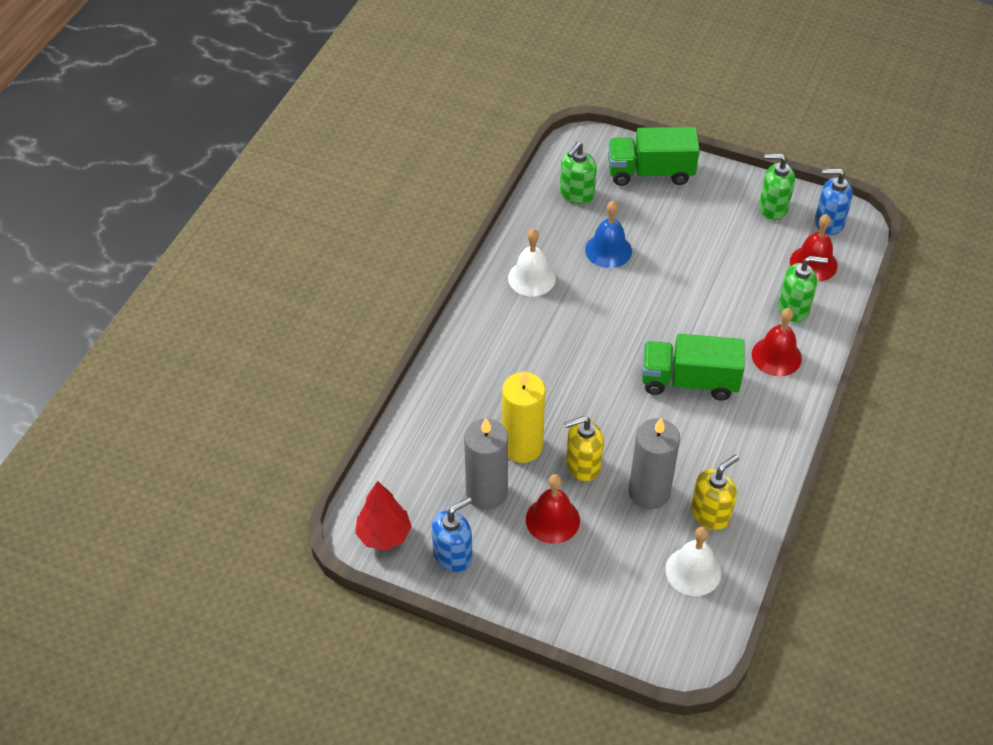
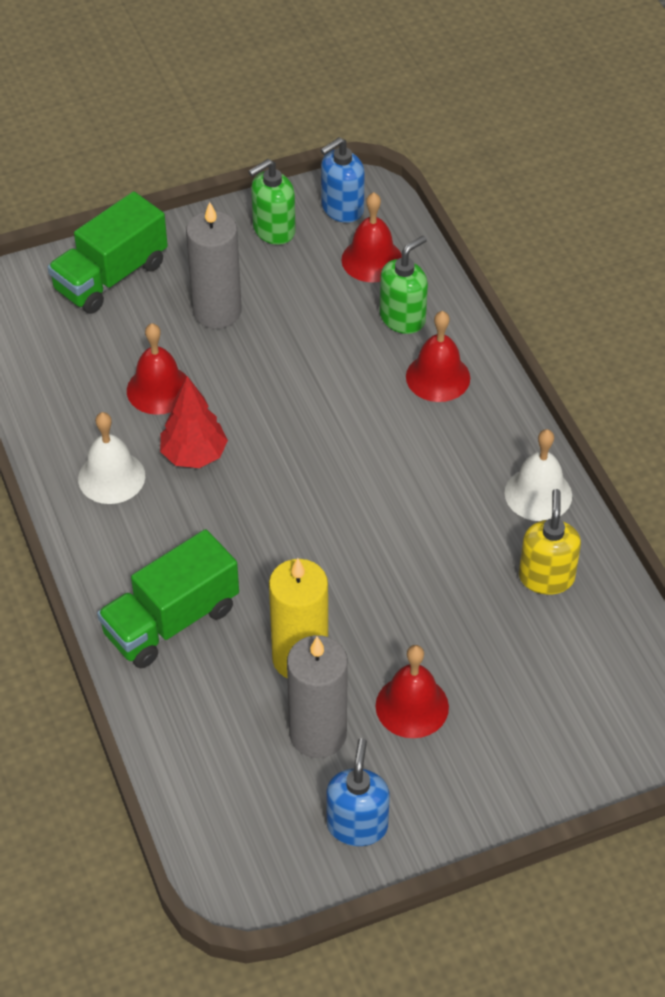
camera: 45 degrees left, 0 degrees up
red tree [355,481,412,551] -> red tree moved to [160,376,228,468]
green soap dispenser [560,142,597,204] -> none
yellow soap dispenser [565,416,604,481] -> none
blue bell [585,201,632,268] -> red bell [127,323,187,415]
grey candle [629,418,680,509] -> grey candle moved to [186,202,242,329]
green truck [642,334,745,400] -> green truck moved to [97,529,239,668]
white bell [665,527,721,596] -> white bell moved to [505,429,572,521]

